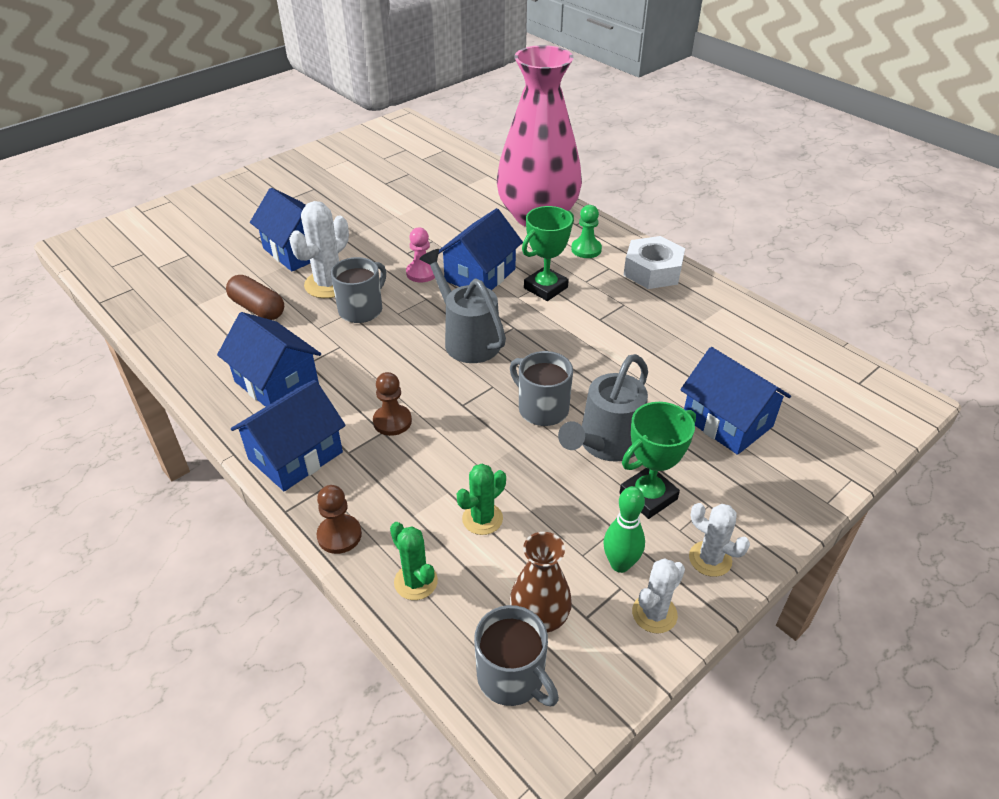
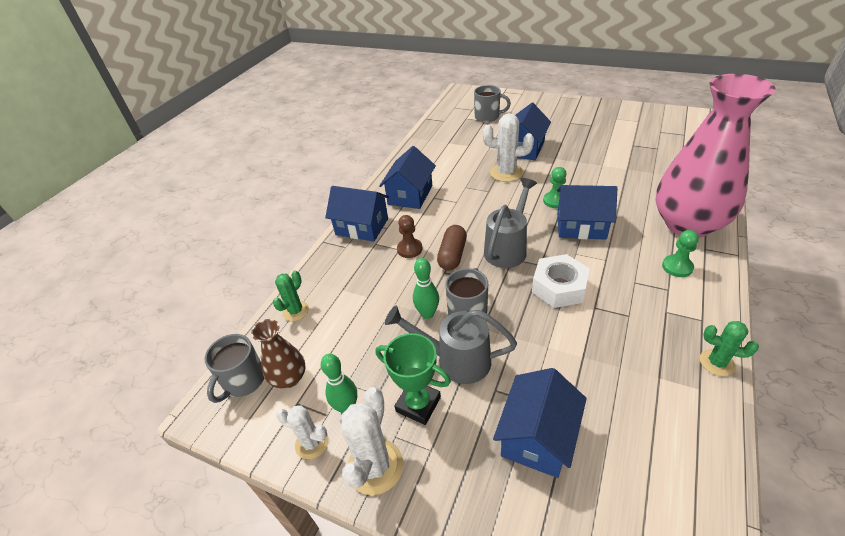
camera: 70 degrees right, 0 degrees up
brown capsule [226,275,284,320] -> brown capsule moved to [437,225,467,270]
brown pawn [317,485,362,554] -> none
grey mug [331,257,386,323] -> grey mug moved to [474,85,511,122]
pink pawn [406,228,435,282] -> green pawn [543,167,567,208]
green cactus [456,464,506,535] -> green cactus moved to [700,321,759,376]
green trophy [522,206,574,301] -> none
white nut [623,236,685,289] -> white nut moved to [532,254,590,308]
white cactus [689,503,750,577] -> white cactus [341,387,403,495], size x1.60
none -> green bowling pin [413,258,439,319]

